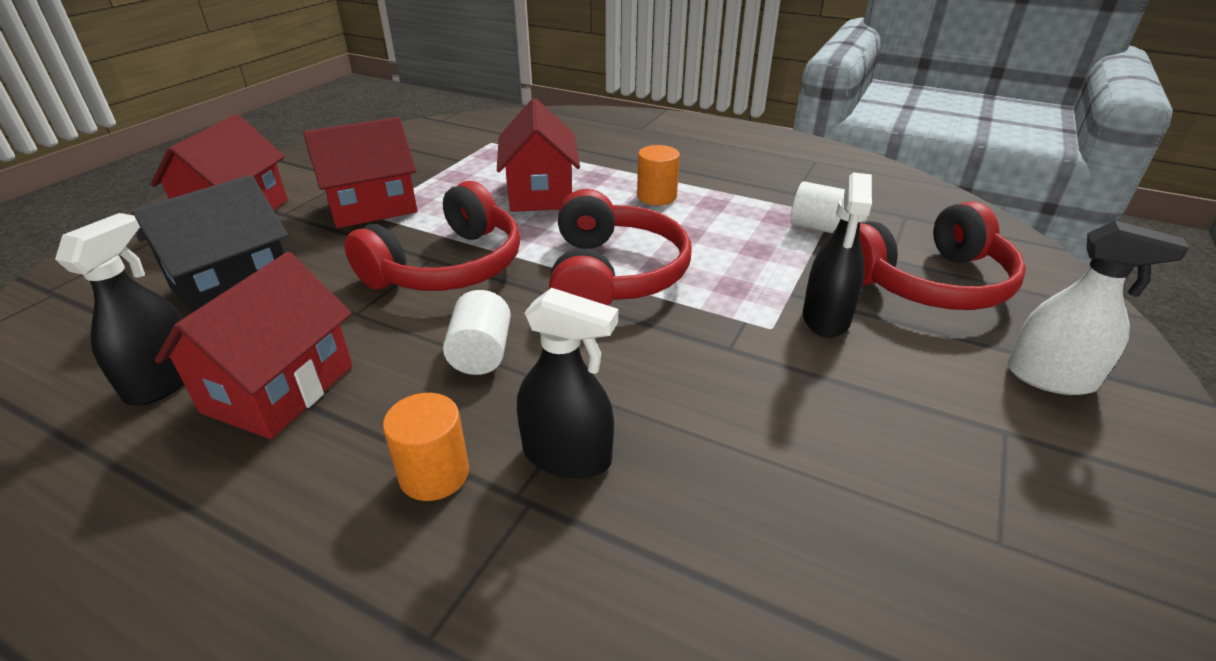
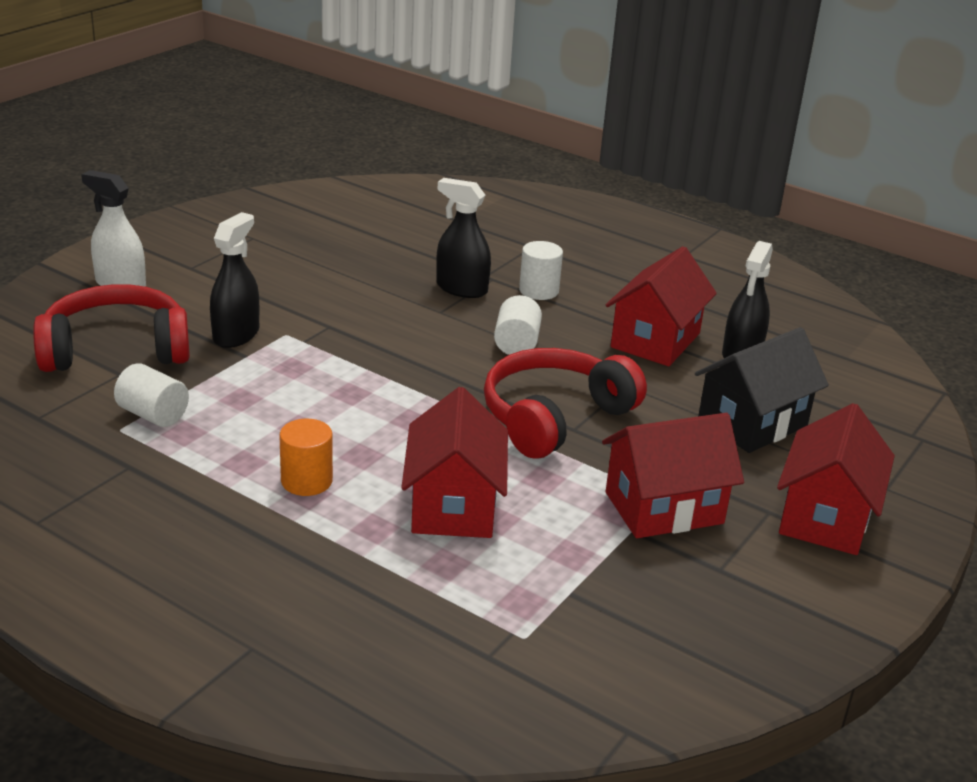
camera: 175 degrees left, 5 degrees down
orange cylinder [383,393,469,501] -> white cylinder [519,241,563,300]
red headphones [549,189,692,306] -> none

